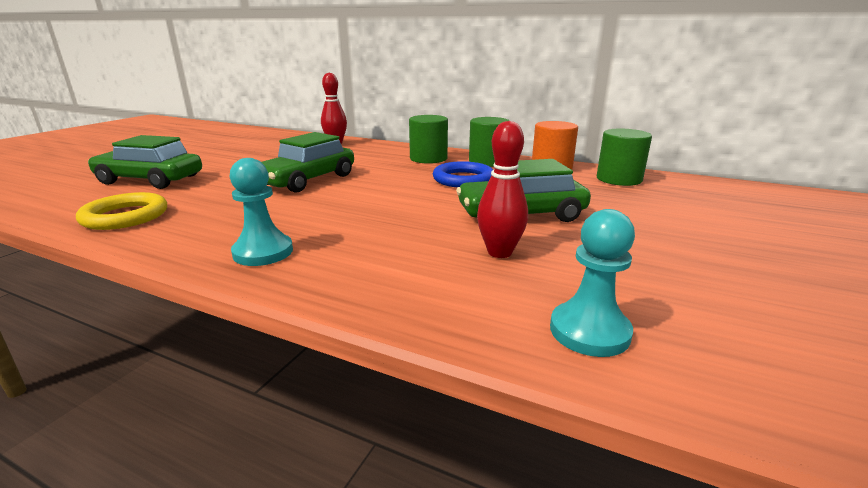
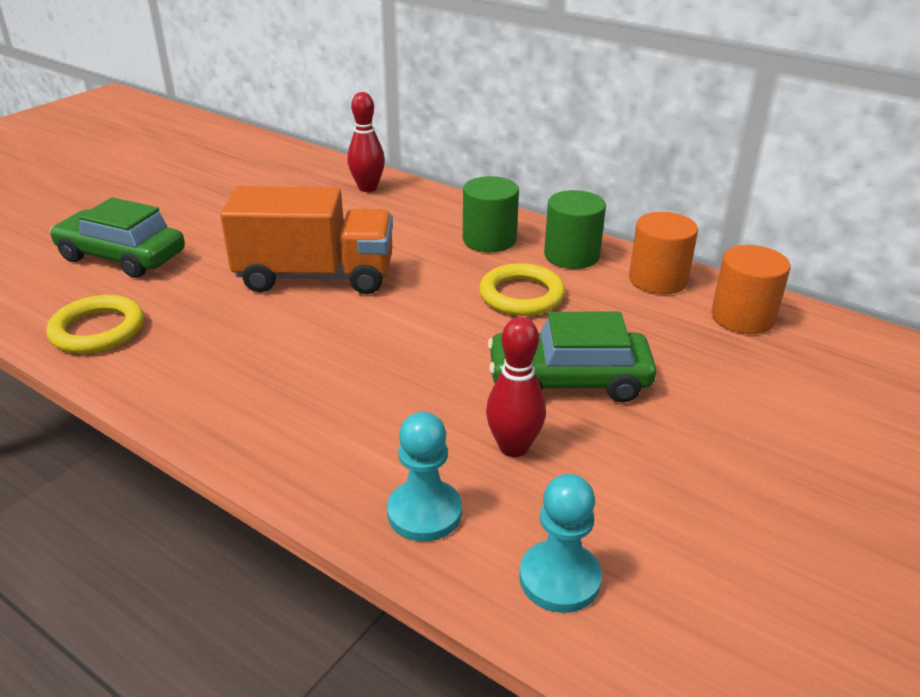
camera: 10 degrees right, 10 degrees up
turquoise pawn [229,158,293,266] -> turquoise pawn moved to [387,412,462,541]
green car [261,132,354,193] -> orange truck [220,186,393,294]
blue ring [433,161,493,187] -> yellow ring [479,263,565,316]
green cylinder [597,129,652,186] -> orange cylinder [711,245,791,334]

